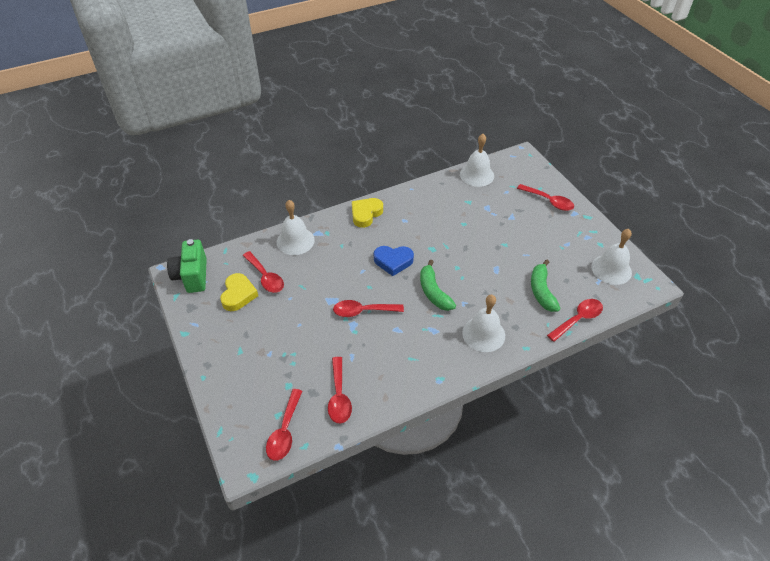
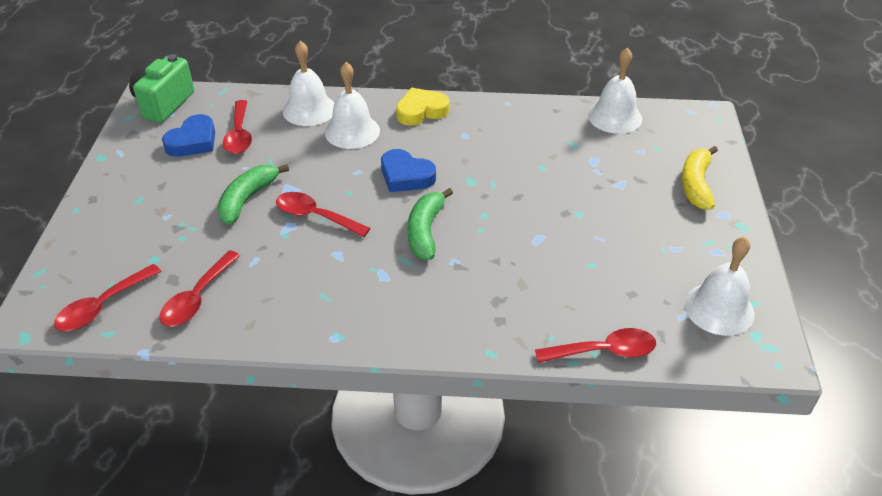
camera: 30 degrees right, 5 degrees down
yellow heart [221,273,258,311] -> blue heart [162,114,215,157]
white bell [462,295,505,352] -> white bell moved to [325,62,380,149]
red spoon [517,184,574,211] -> yellow banana [681,146,718,210]
green banana [531,259,560,312] -> green banana moved to [217,164,289,225]

